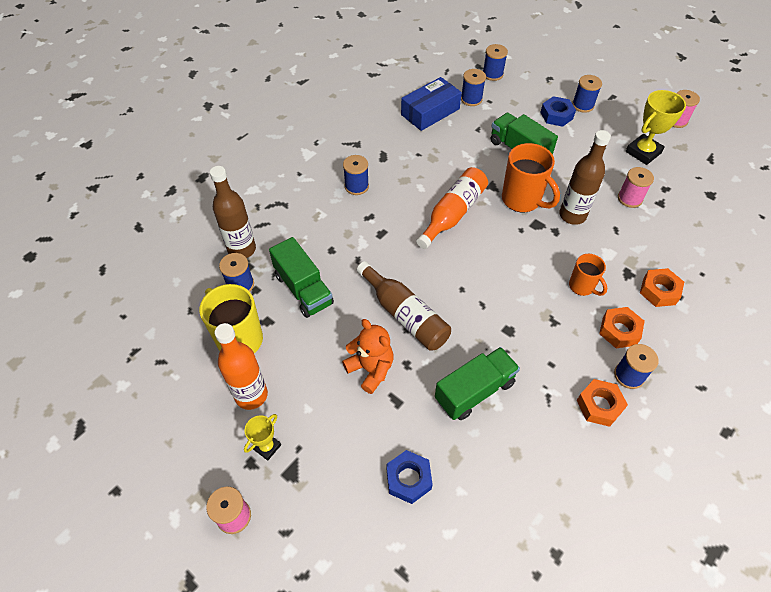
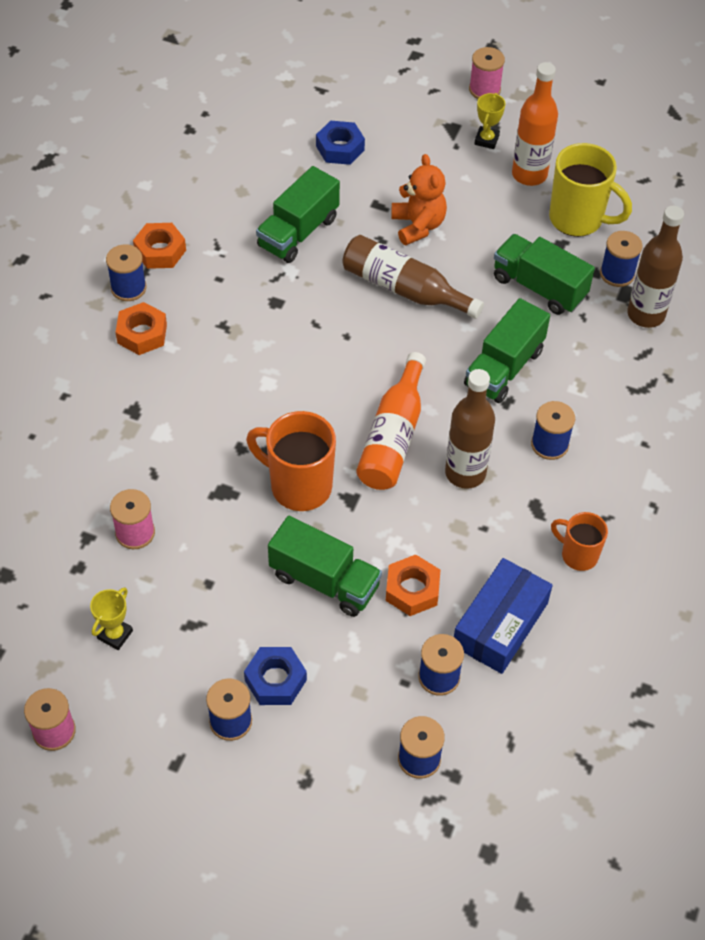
camera: 160 degrees right, 0 degrees up
orange teddy bear [342,319,393,394] -> orange teddy bear turned 135 degrees counterclockwise [391,154,447,245]
brown bottle [559,130,611,225] -> brown bottle moved to [445,369,495,489]
orange mug [569,254,607,296] -> orange mug moved to [551,512,608,571]
yellow trophy [626,90,686,165] -> yellow trophy [90,588,133,650], size x0.57
orange nut [640,268,684,307] -> orange nut moved to [386,555,440,616]
none -> green truck [464,298,550,403]

